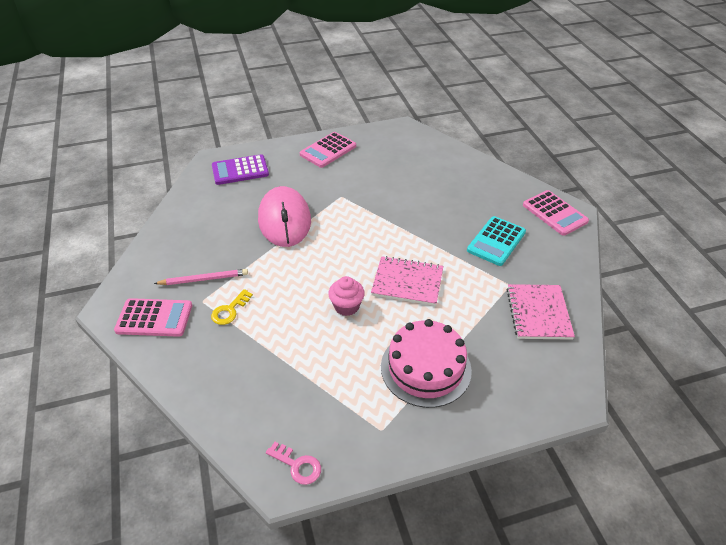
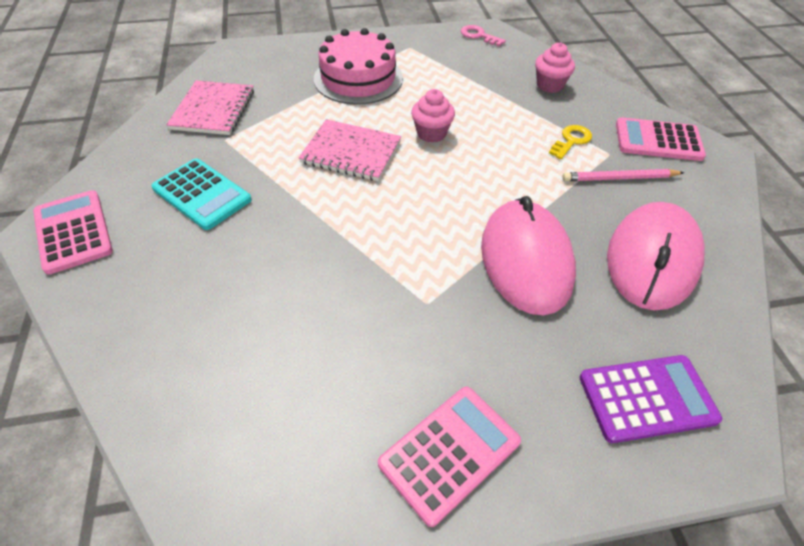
camera: 175 degrees left, 5 degrees up
turquoise calculator [467,216,526,266] -> turquoise calculator turned 90 degrees clockwise [151,158,252,230]
none -> pink cupcake [535,42,575,93]
none -> pink mouse [607,202,705,310]

